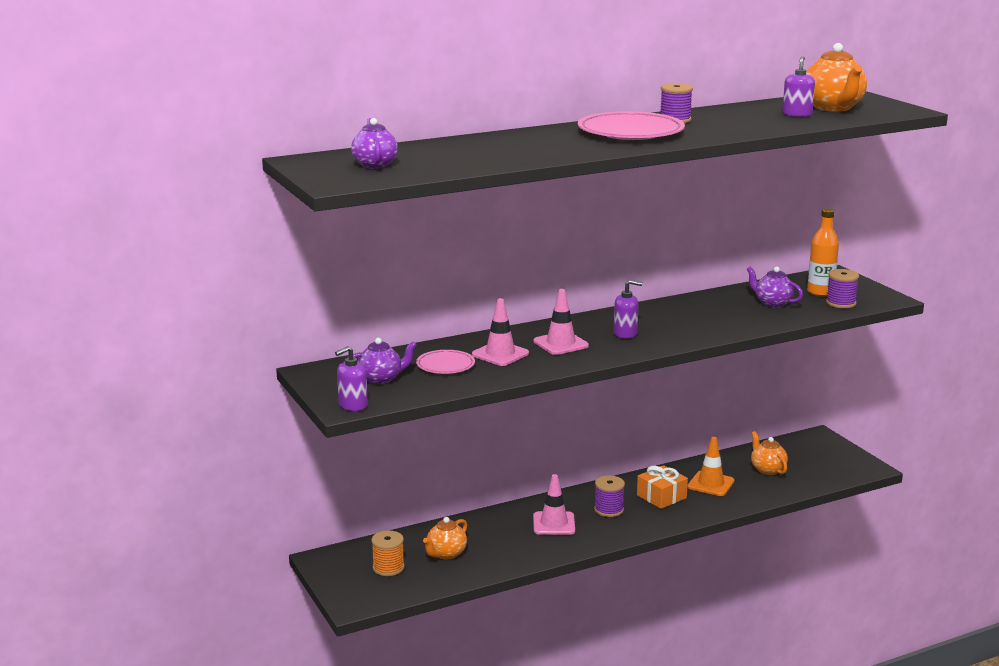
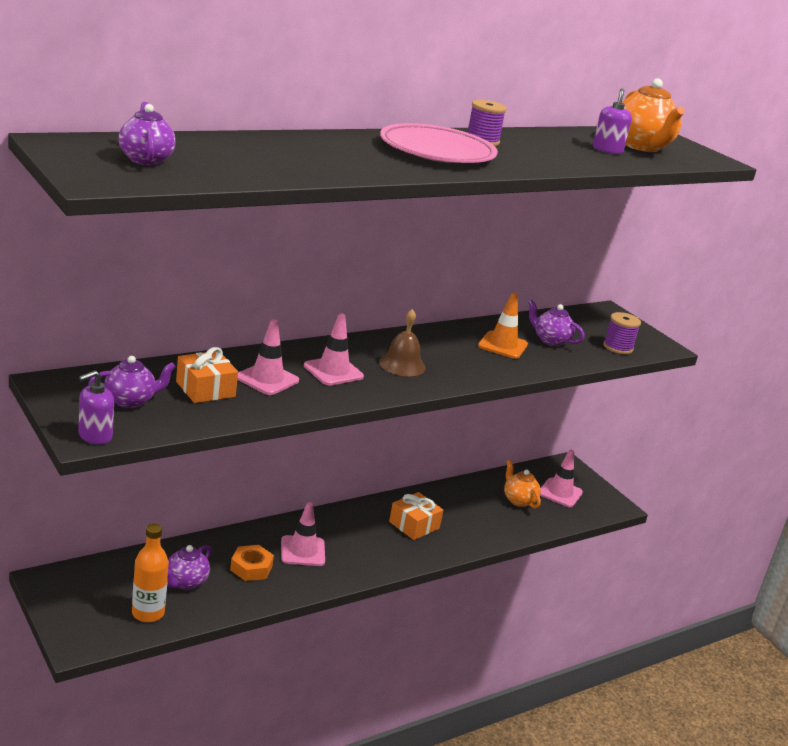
camera: 10 degrees left, 5 degrees up
orange spool [372,531,404,576] -> none
pink plate [416,350,475,374] -> orange gift [176,347,238,403]
orange teapot [423,517,467,559] -> purple teapot [167,545,211,590]
purple spool [594,475,625,517] -> none
purple soap dispenser [614,280,643,339] -> brown bell [379,309,426,376]
orange traffic cone [688,437,734,496] -> orange traffic cone moved to [478,293,528,359]
orange bottle [807,208,839,297] -> orange bottle moved to [132,523,169,622]
none -> orange nut [230,545,274,581]
none -> pink traffic cone [540,450,583,507]

